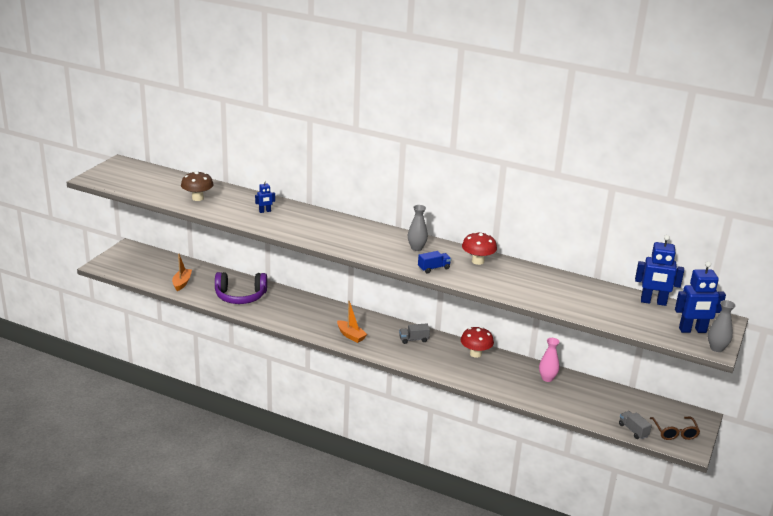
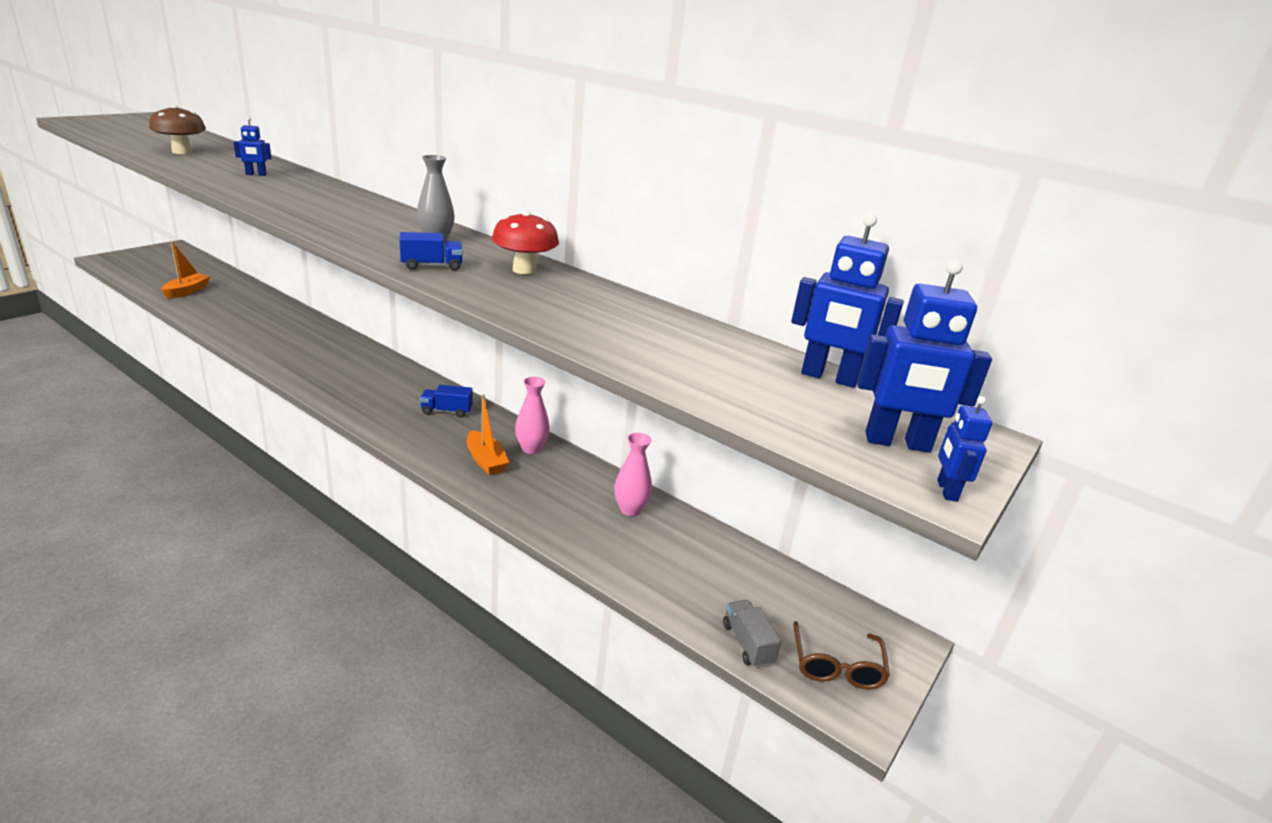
camera: 10 degrees right, 0 degrees up
purple headphones [215,272,267,304] -> none
orange boat [337,301,367,343] -> orange boat moved to [467,394,509,475]
grey truck [399,323,430,344] -> blue truck [420,385,473,418]
red mushroom [461,327,494,358] -> pink vase [515,377,550,454]
grey vase [708,300,736,352] -> blue robot [937,396,992,502]

